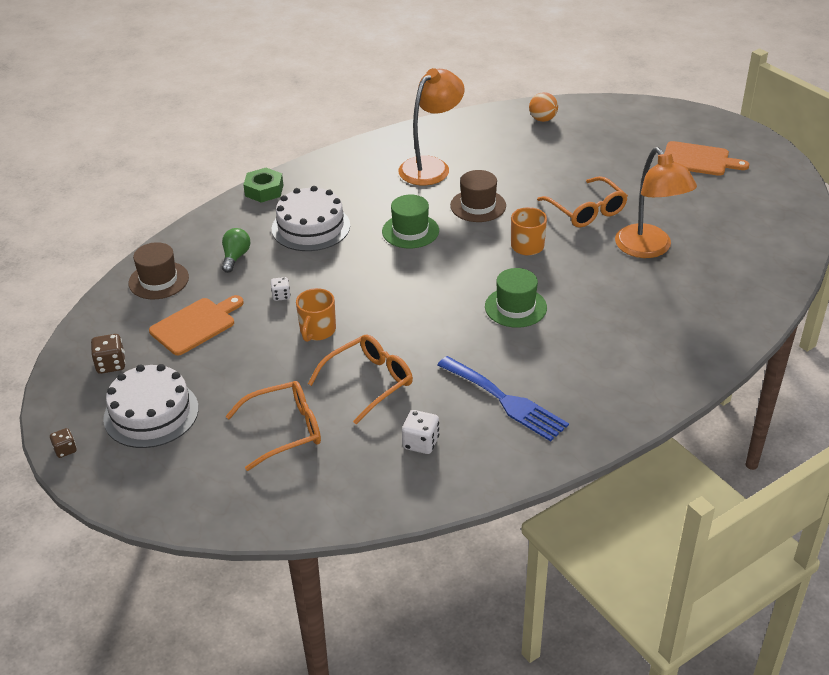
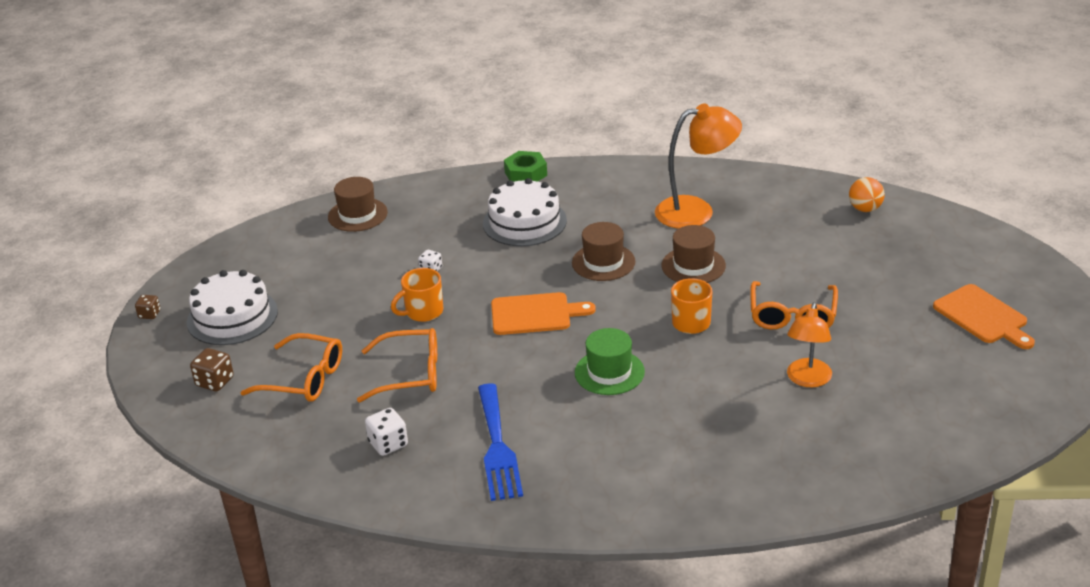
camera: 40 degrees right, 5 degrees down
brown dice [91,334,125,374] -> brown dice moved to [190,348,234,391]
orange cutting board [149,295,244,355] -> orange cutting board moved to [491,292,596,335]
green light bulb [222,228,250,273] -> none
green hat [382,195,439,248] -> brown hat [572,222,635,281]
orange lamp [615,147,697,258] -> orange lamp [787,302,832,387], size x0.66

